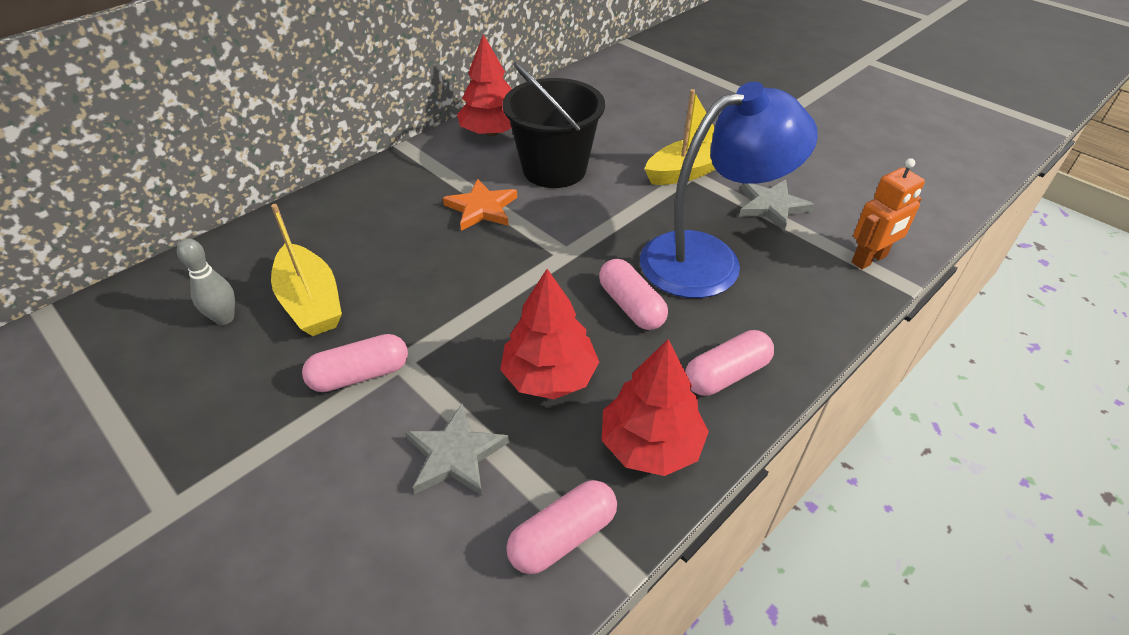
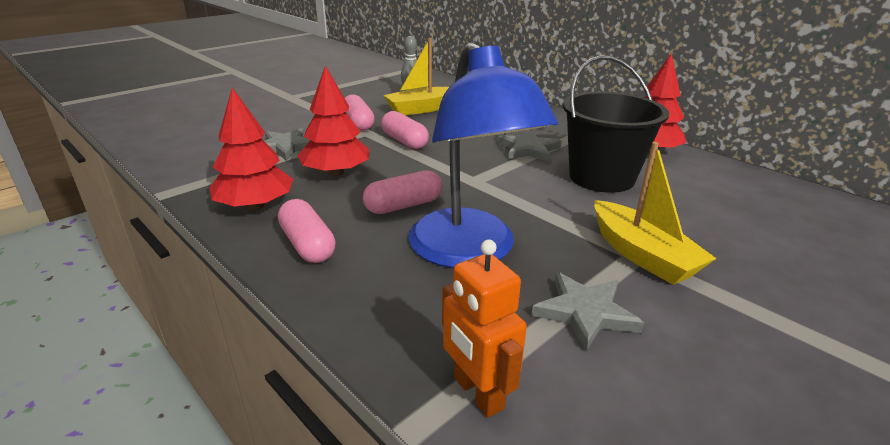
camera: 90 degrees right, 15 degrees down
orange star [443,179,517,231] -> grey star [498,130,561,162]
pink capsule [506,480,617,574] -> pink capsule moved to [381,111,429,149]

